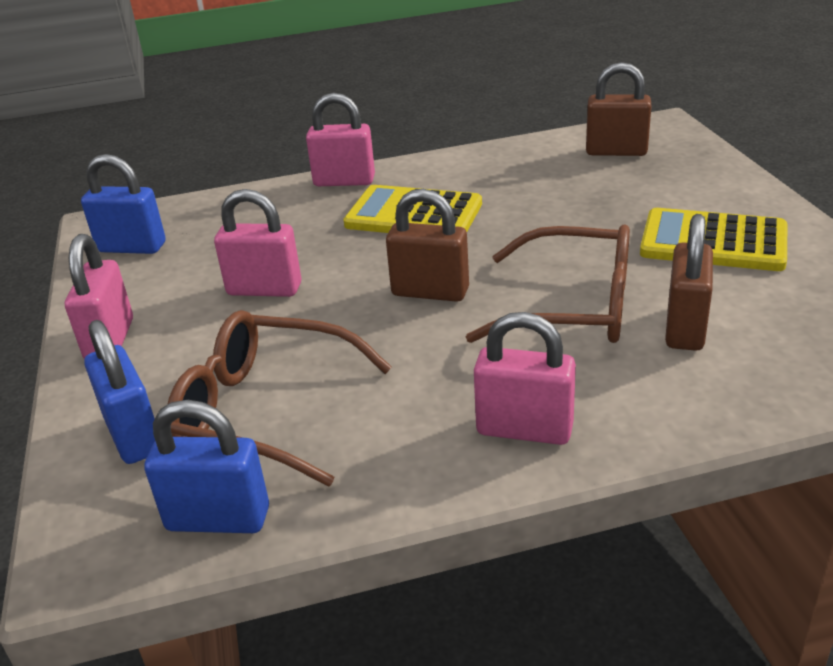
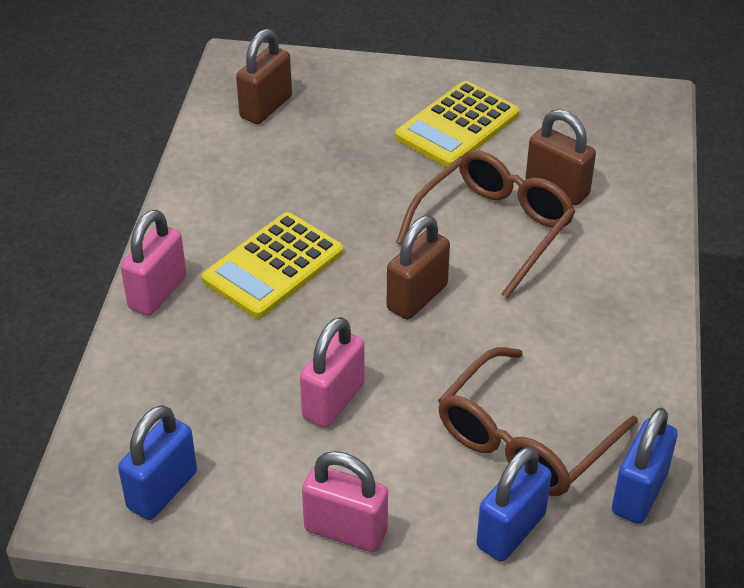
camera: 70 degrees left, 10 degrees up
blue padlock [84,320,155,464] -> blue padlock turned 45 degrees counterclockwise [476,446,552,562]
pink padlock [474,312,576,445] -> none

